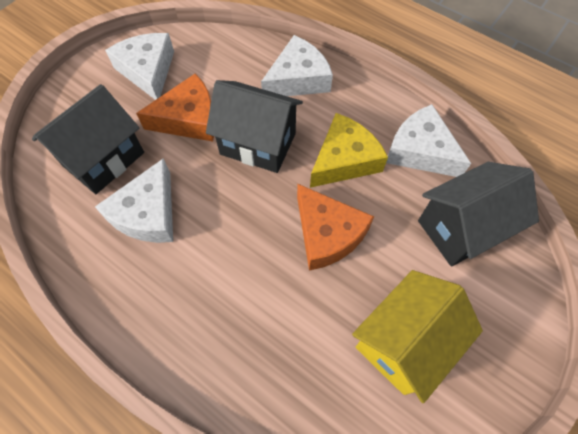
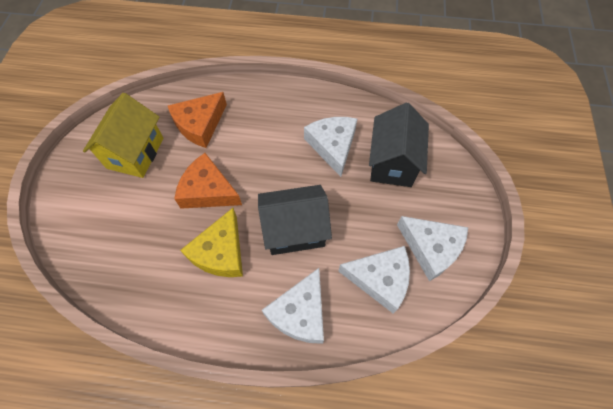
camera: 150 degrees right, 0 degrees up
orange cheese [136,74,214,141] -> orange cheese moved to [168,92,227,148]
white cheese [386,104,471,177] -> white cheese moved to [338,246,410,314]
black house [418,162,539,267] -> none

